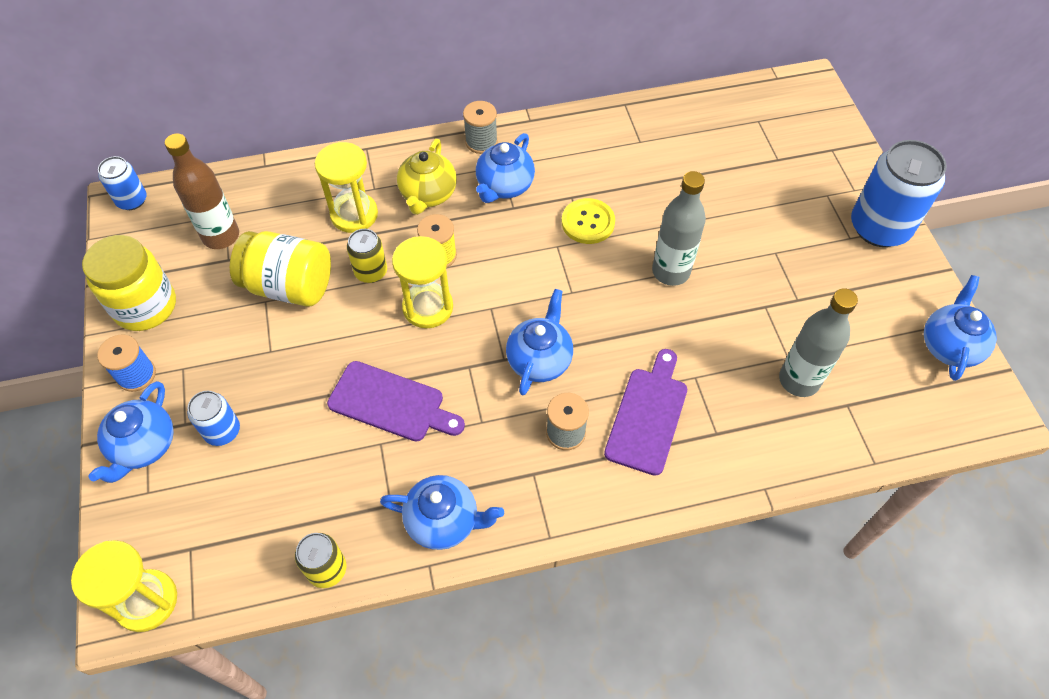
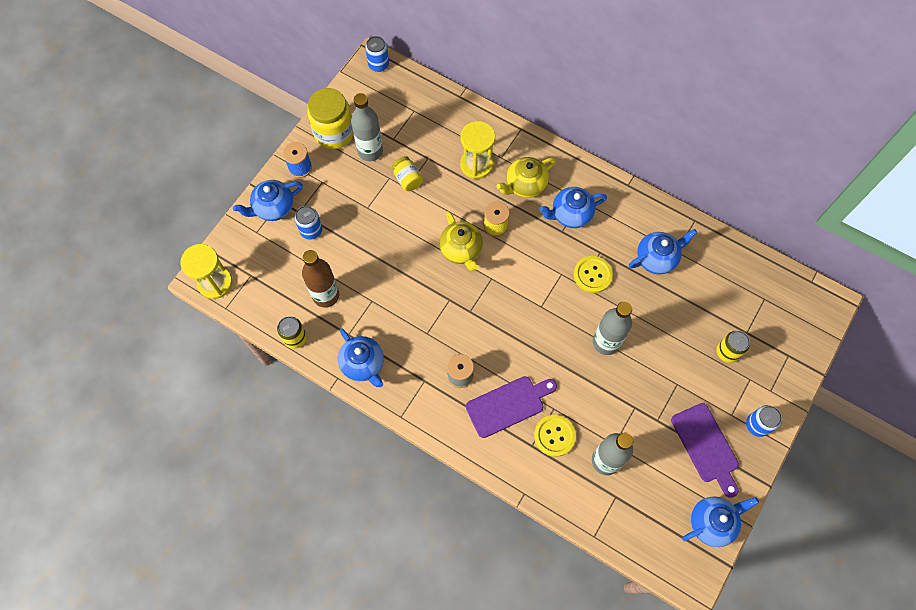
camera: 45 degrees right, 10 degrees up
brown bottle [165,133,239,249] -> brown bottle moved to [302,250,339,308]
yellow jar [230,231,331,307] -> yellow jar [392,156,423,191], size x0.54
purple cutting board [327,361,465,442] -> purple cutting board moved to [671,403,739,498]
yellow can [347,229,387,283] -> yellow can moved to [716,331,750,363]
yellow hourglass [392,236,453,328] -> yellow teapot [439,211,483,271]
grey spool [463,101,498,154] -> none
blue teapot [506,289,573,395] -> blue teapot moved to [629,229,697,274]
blue can [851,140,947,247] -> blue can [746,405,782,437], size x0.52
none -> grey bottle [351,93,383,161]
none -> yellow button [534,415,576,457]

